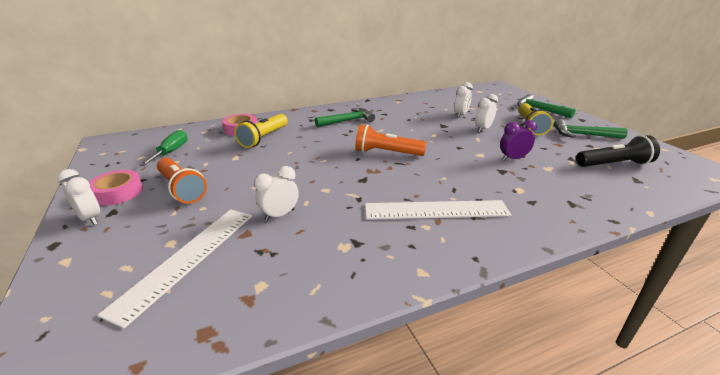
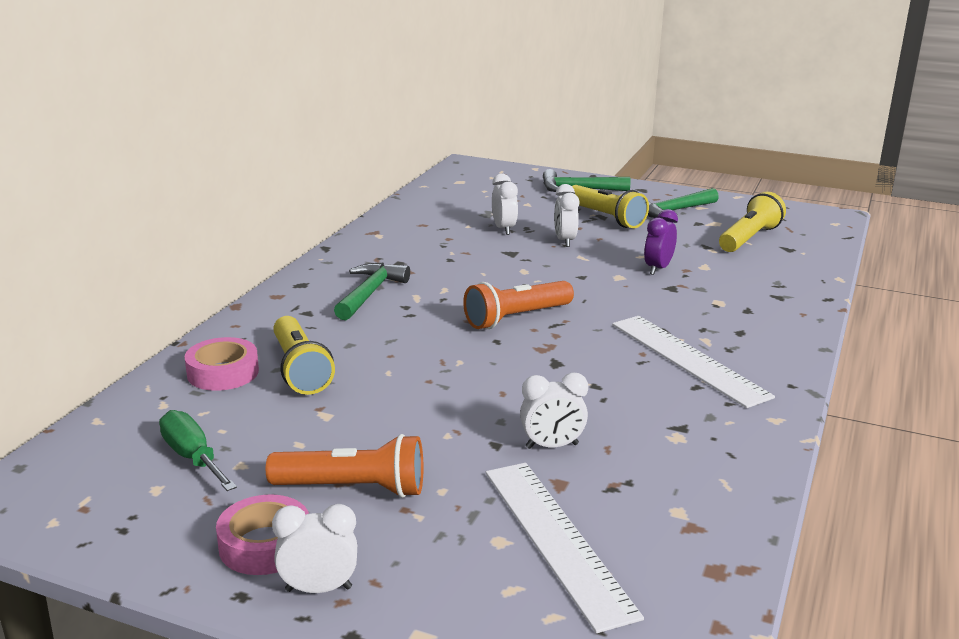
camera: 45 degrees left, 5 degrees down
white clock [254,166,299,221] -> white clock turned 105 degrees counterclockwise [520,372,588,449]
white ruler [365,200,511,220] -> white ruler turned 75 degrees counterclockwise [612,316,775,408]
black flashlight [576,135,660,167] -> yellow flashlight [719,192,786,252]

